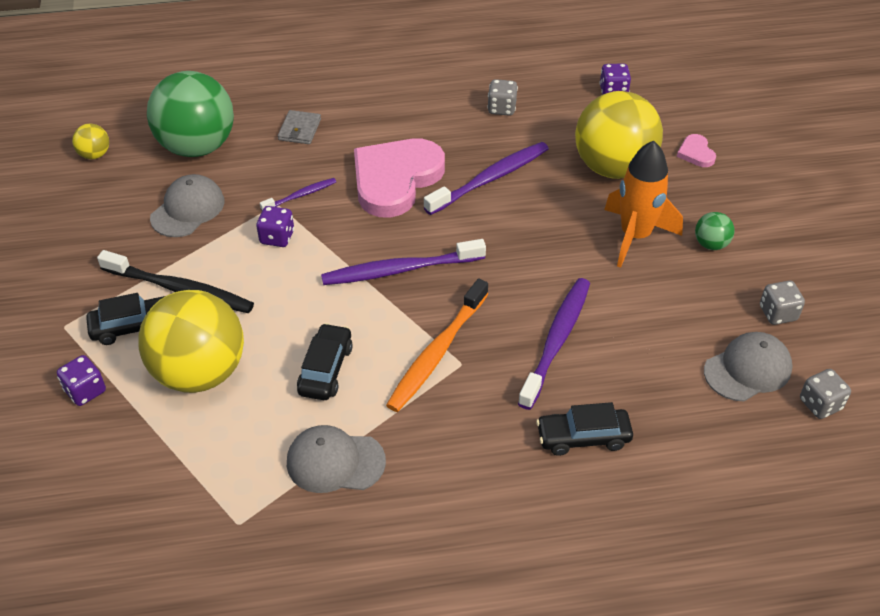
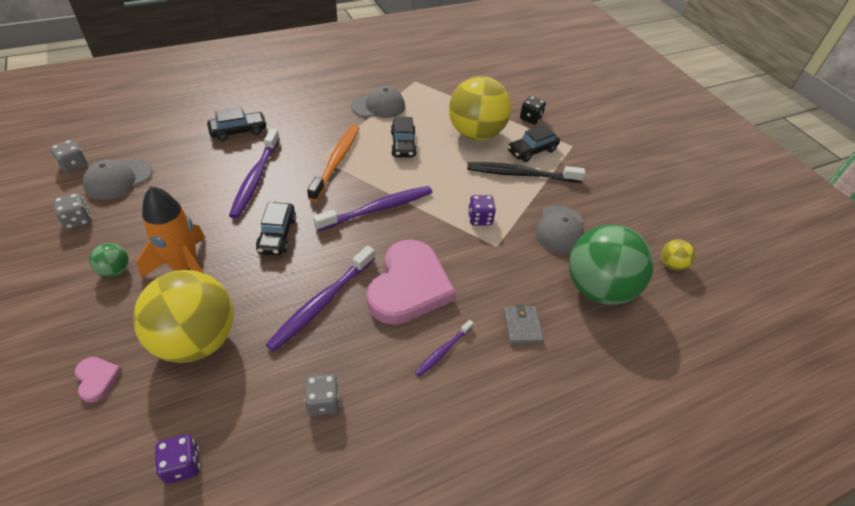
camera: 160 degrees right, 0 degrees up
purple dice [57,355,106,406] -> black dice [520,96,546,124]
purple toothbrush [260,178,336,210] -> purple toothbrush moved to [415,320,474,377]
none -> black car [256,202,296,255]

